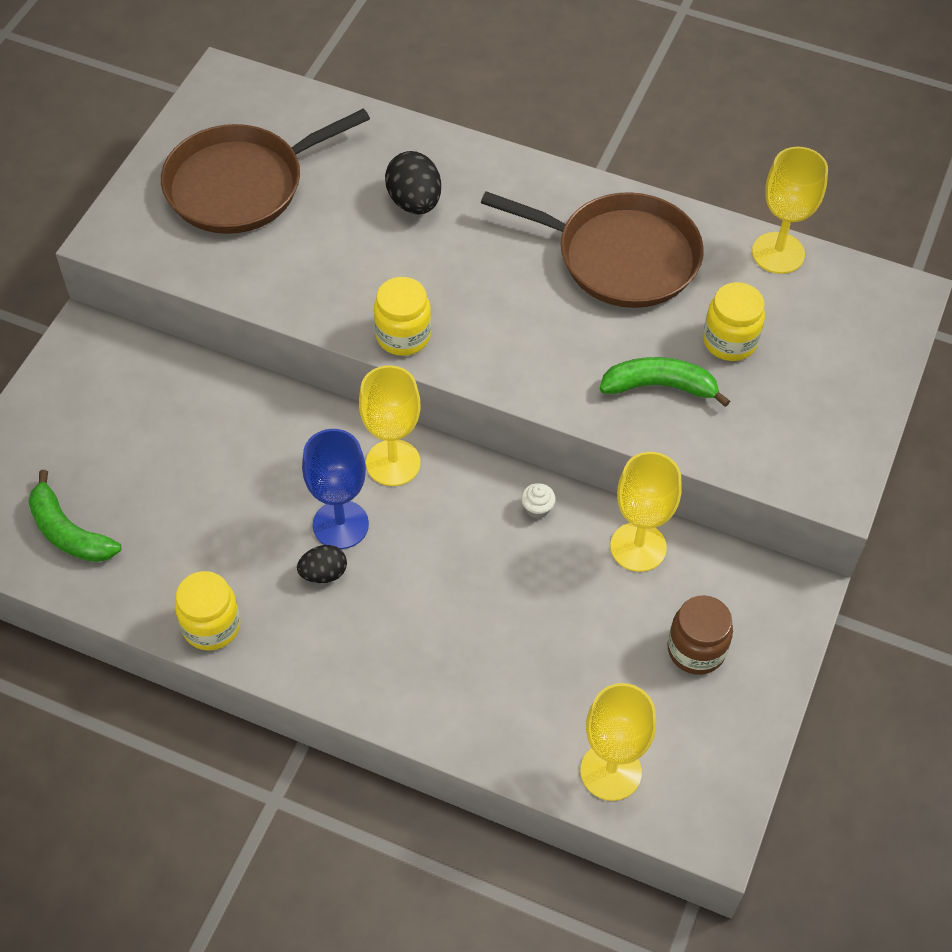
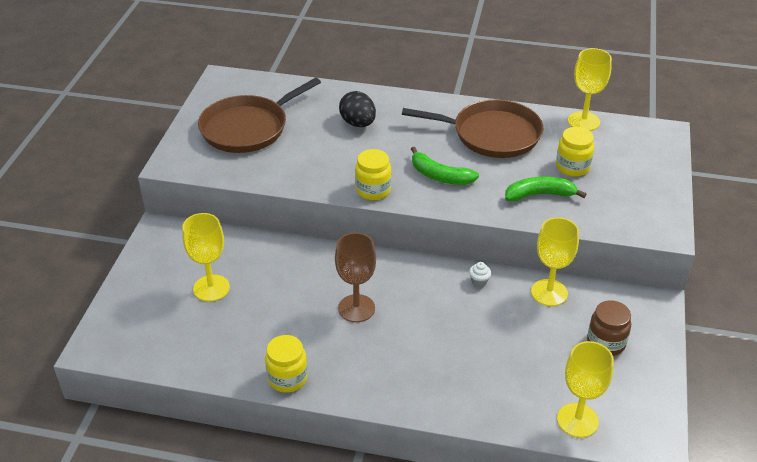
camera: 10 degrees left, 15 degrees down
green banana [28,470,121,562] -> green banana moved to [411,147,479,185]
black egg [297,545,347,583] -> none
blue goblet [302,429,369,549] -> brown goblet [335,233,376,322]
yellow goblet [359,365,421,486] -> yellow goblet moved to [182,213,230,302]

